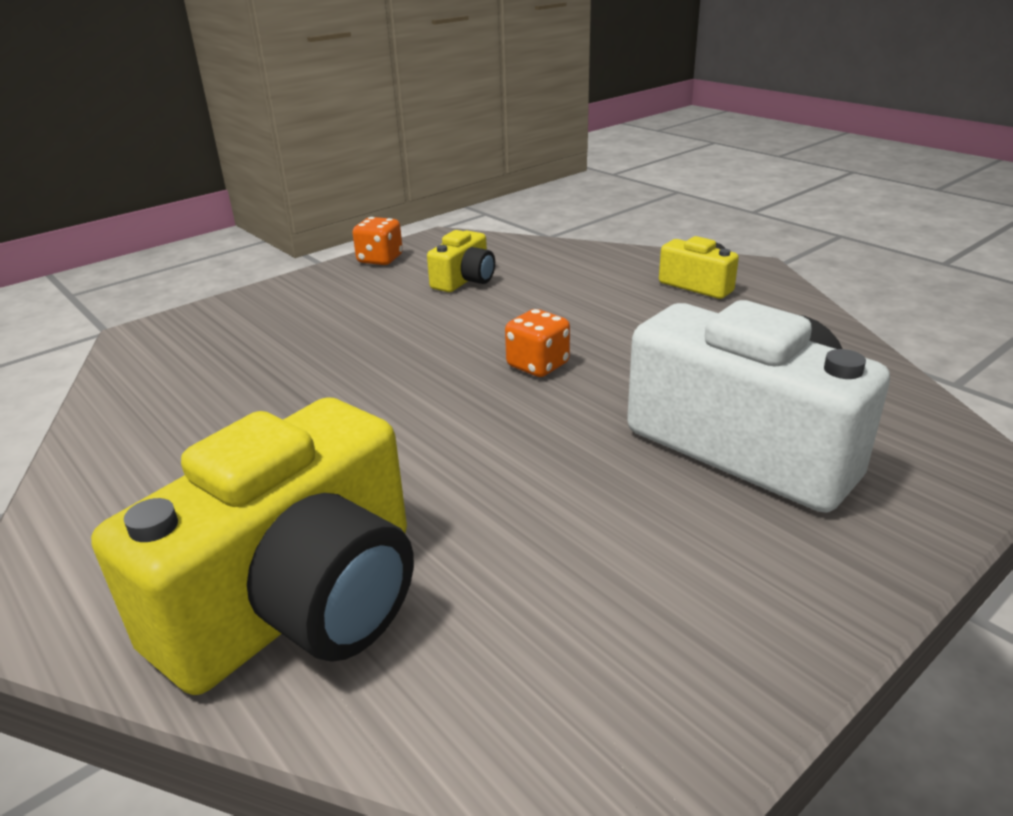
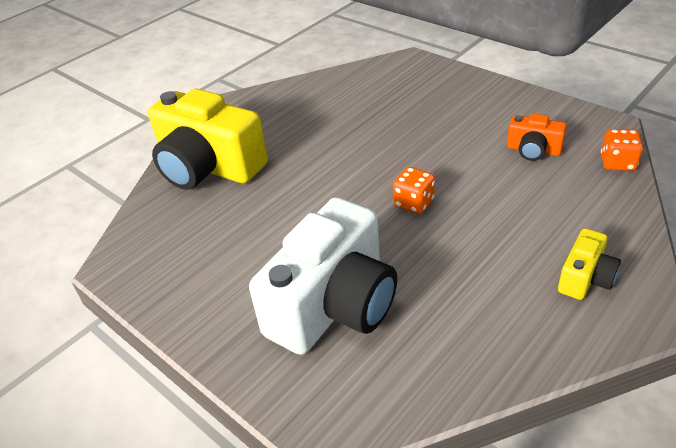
camera: 85 degrees right, 10 degrees up
orange dice [353,217,403,265] -> orange dice moved to [601,129,643,171]
yellow camera [427,230,495,292] -> orange camera [507,113,567,161]

